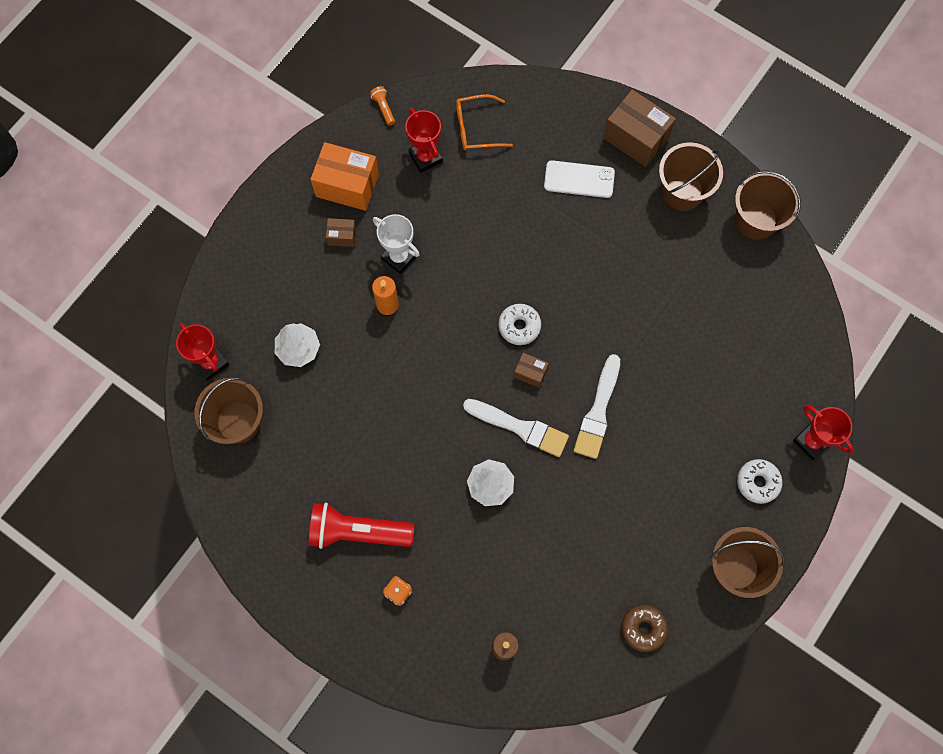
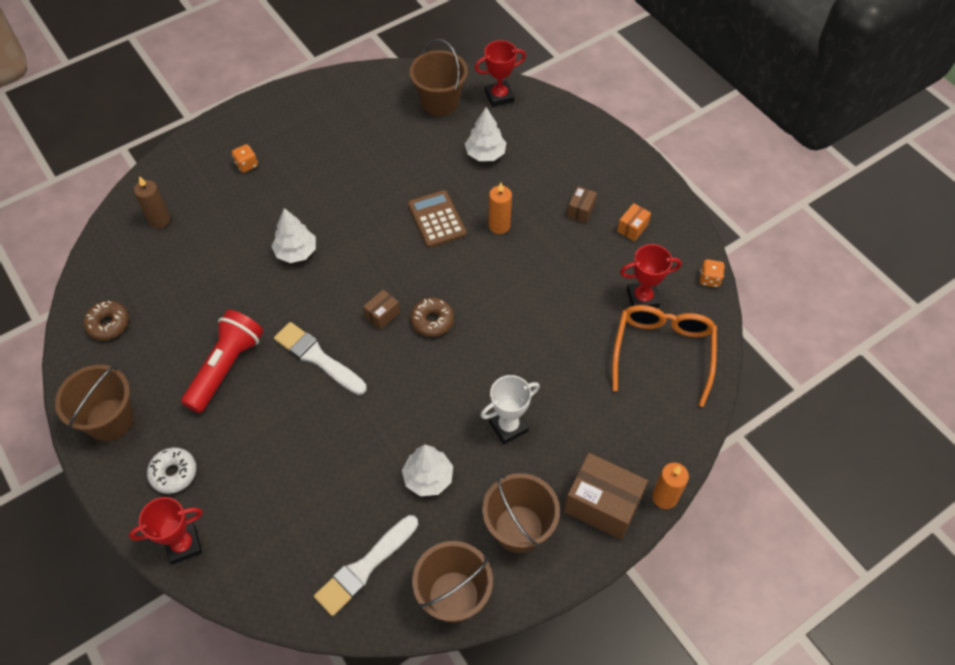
camera: 110 degrees right, 15 degrees down
red flashlight [308,503,414,549] -> red flashlight moved to [181,310,263,413]
orange box [310,142,379,211] -> orange box [617,203,651,241], size x0.49
orange flashlight [370,86,395,126] -> orange dice [700,259,725,287]
white trophy [373,214,420,274] -> white trophy moved to [480,375,540,444]
orange glasses [456,94,513,150] -> orange glasses [612,305,717,407], size x1.54
white brush [463,399,569,457] -> white brush moved to [314,515,418,616]
white donut [498,304,541,345] -> brown donut [410,298,454,337]
white phone [544,160,615,198] -> none
brown box [603,90,676,167] -> brown box turned 60 degrees clockwise [564,453,648,540]
none -> white tree [402,445,453,496]
none -> brown calculator [408,190,466,248]
none -> orange candle [652,463,689,509]

